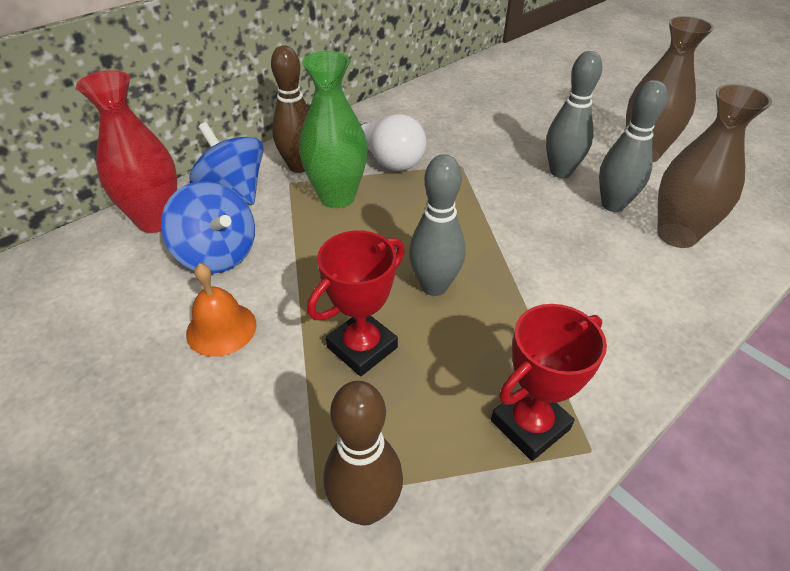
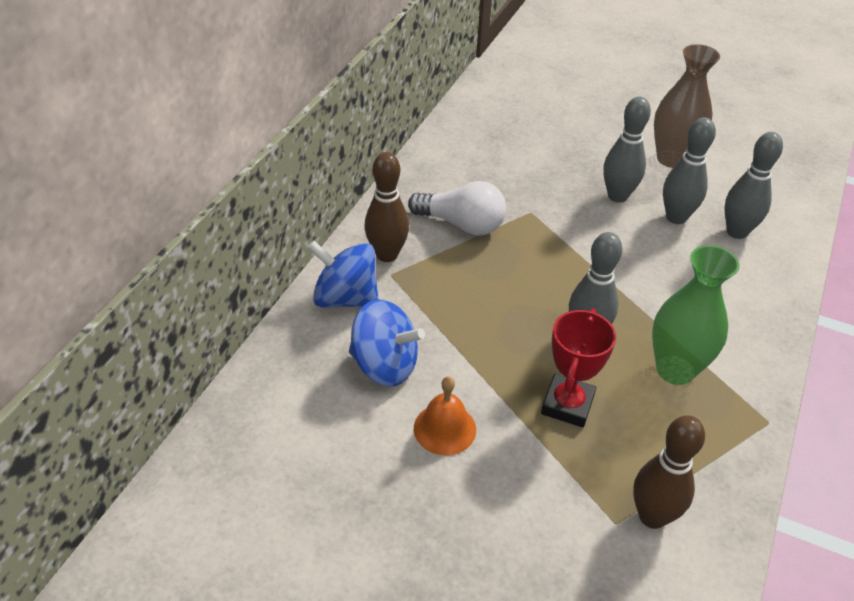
camera: 25 degrees left, 0 degrees up
red vase [76,70,177,233] -> none
green vase [299,51,368,208] -> green vase moved to [652,245,740,385]
red trophy [491,304,607,461] -> none
brown vase [657,84,772,248] -> grey bowling pin [724,132,783,239]

